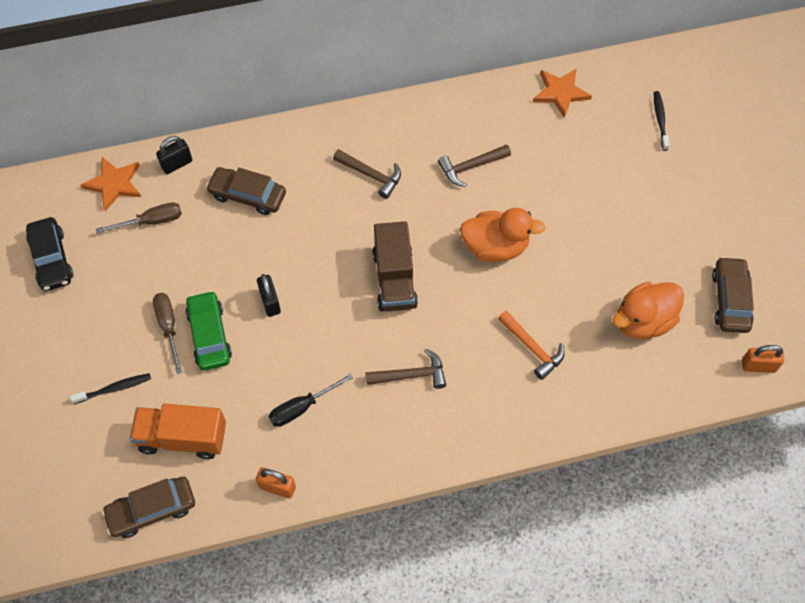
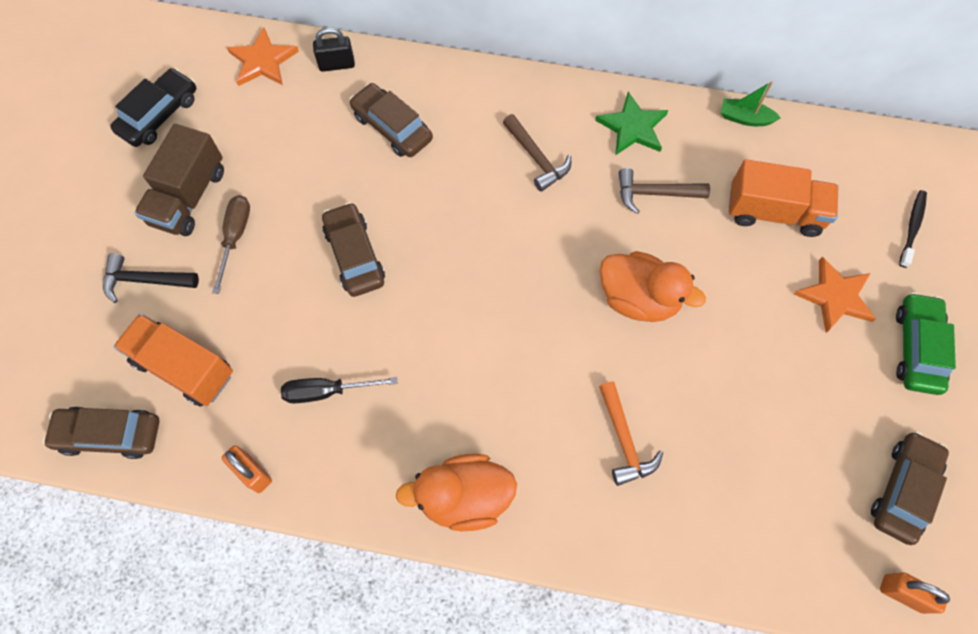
camera: 25 degrees right, 5 degrees up
black car [26,217,73,291] -> black car turned 150 degrees counterclockwise [110,68,196,147]
black toothbrush [70,373,151,404] -> black hammer [103,253,199,303]
brown screwdriver [96,202,182,233] -> none
green car [185,291,232,370] -> green car moved to [896,292,956,395]
black padlock [257,274,281,317] -> brown car [322,202,385,297]
brown hammer [365,349,446,389] -> none
brown truck [372,221,418,311] -> brown truck moved to [135,124,224,236]
orange star [533,69,592,118] -> orange star moved to [794,257,876,333]
orange duck [613,282,684,339] -> orange duck moved to [396,454,517,531]
none -> green star [595,92,668,156]
none -> green boat [721,81,781,126]
none -> orange truck [729,159,838,237]

